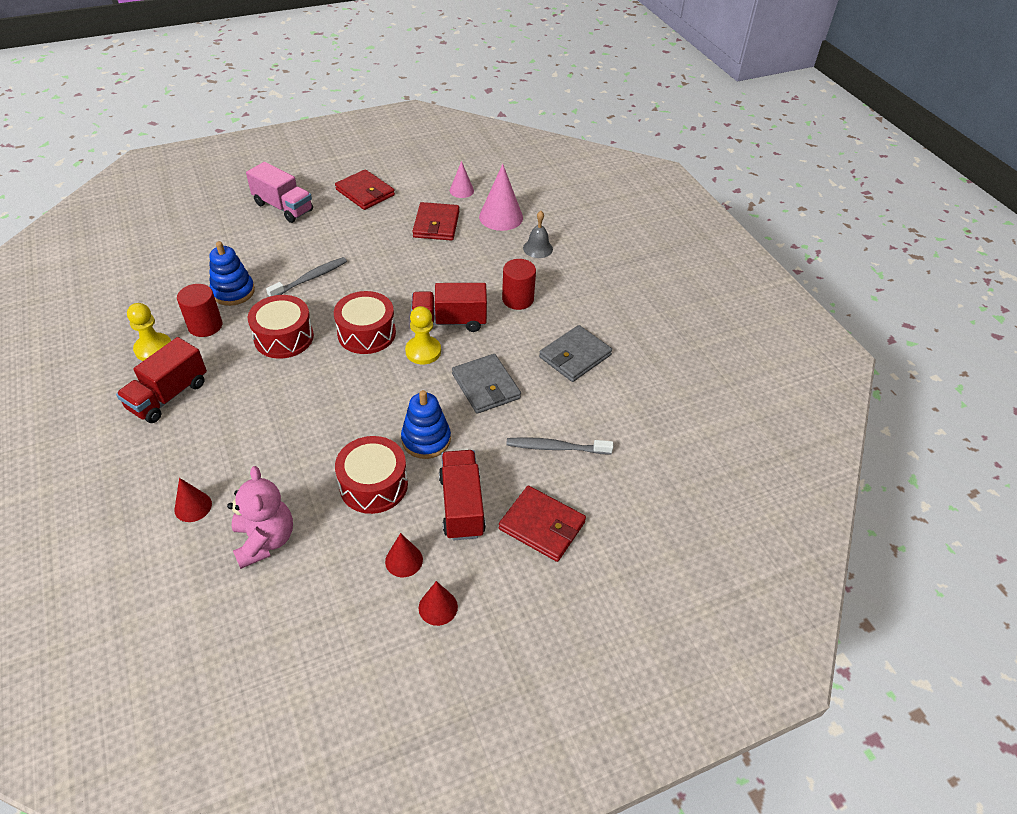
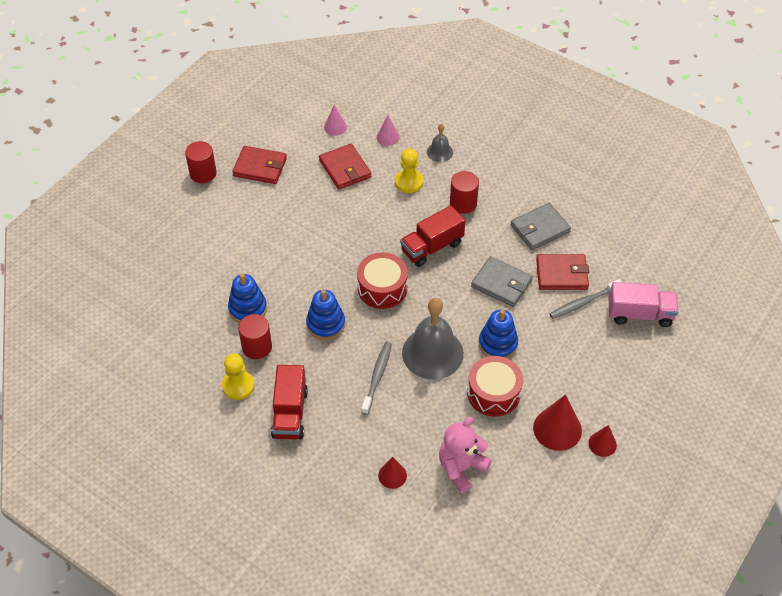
camera: 30 degrees left, 5 degrees up
pink teddy bear [227,466,293,569] -> pink teddy bear turned 90 degrees counterclockwise [439,417,492,493]
pink truck [246,162,313,223] -> pink truck moved to [609,282,678,327]
red drum [248,295,314,359] -> blue stacking toy [306,289,345,340]
grey toothbrush [266,257,347,297] -> grey toothbrush moved to [361,342,392,415]
red cone [385,533,423,577] -> red cone [533,394,582,451], size x1.73
yellow pawn [405,306,441,365] -> yellow pawn moved to [395,149,423,193]
red truck [439,450,486,540] -> none
pink cone [479,164,523,231] -> pink cone [376,115,400,146], size x0.58
red wallet [499,486,586,562] -> red wallet moved to [536,254,589,290]
grey wallet [539,325,612,382] -> grey wallet turned 45 degrees clockwise [510,203,571,250]
none -> red cylinder [185,141,217,183]
none -> grey bell [402,298,464,380]

